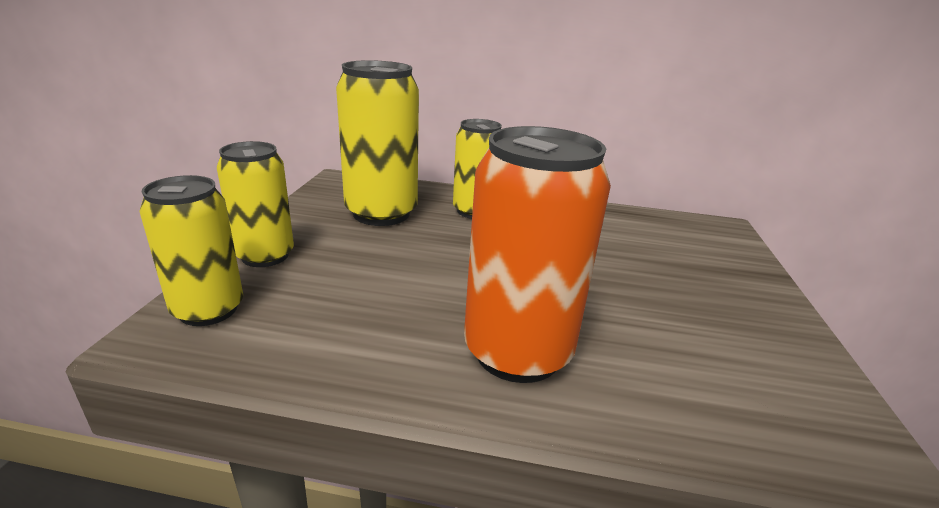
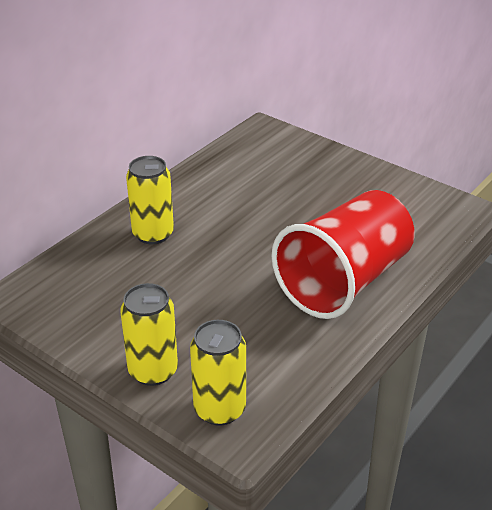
camera: 60 degrees left, 10 degrees up
yellow can [336,60,419,226] -> none
orange can [464,126,611,383] -> red cup [272,190,415,319]

